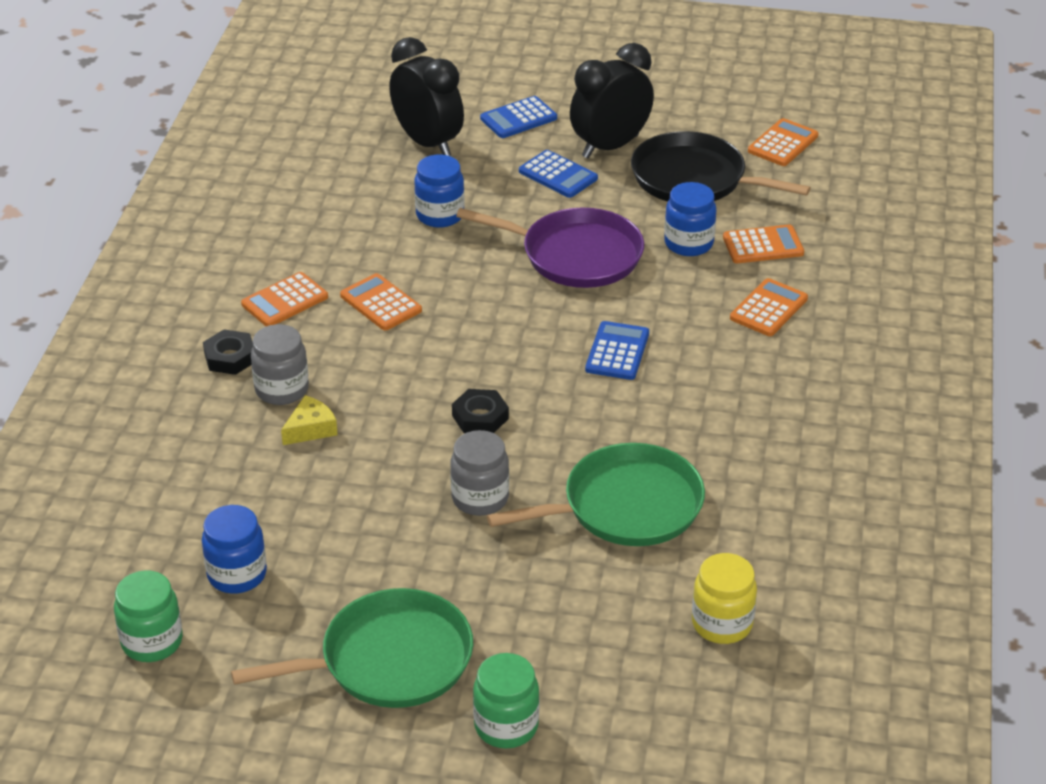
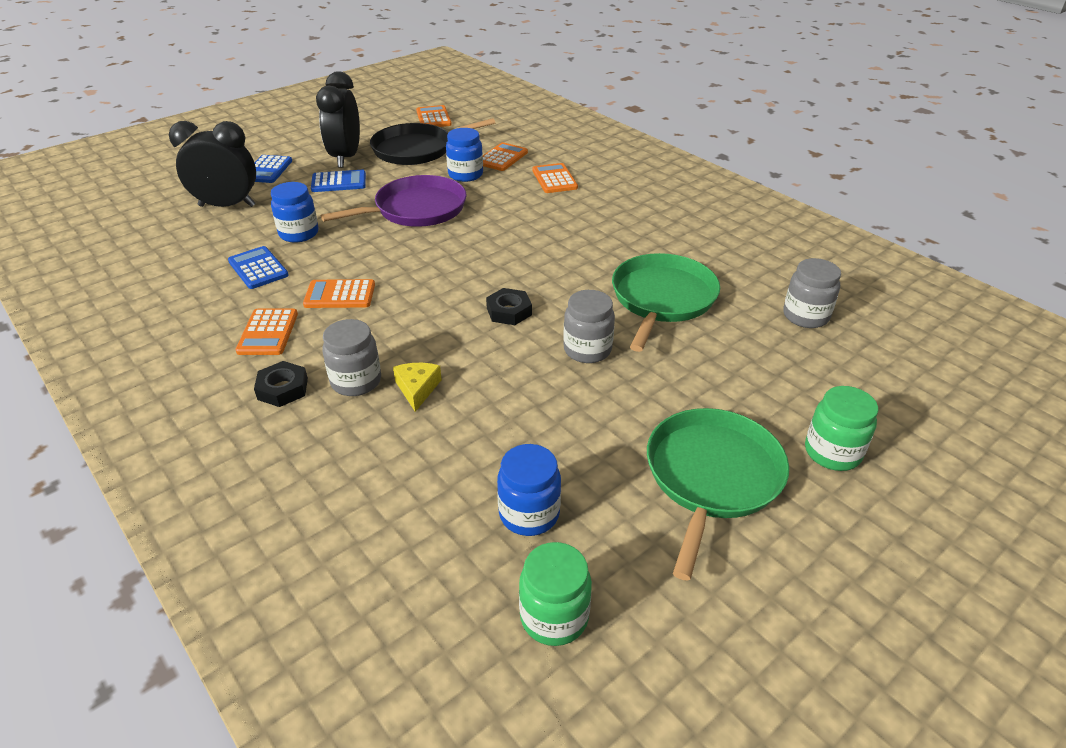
camera: 50 degrees left, 0 degrees up
blue calculator [585,321,649,380] -> blue calculator moved to [228,246,289,289]
yellow jar [692,553,757,644] -> grey jar [783,258,841,328]

